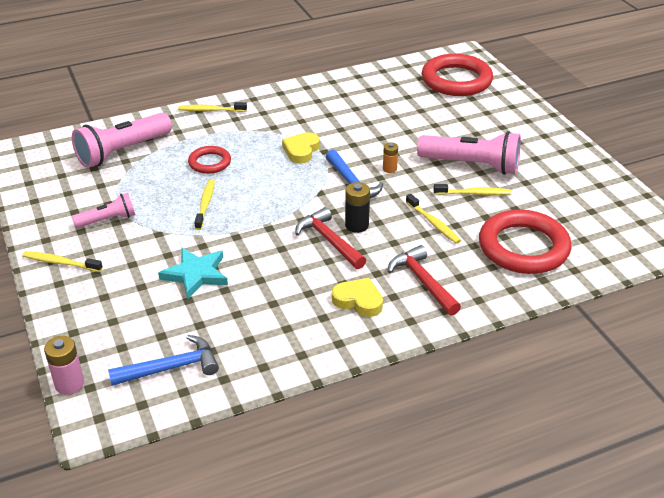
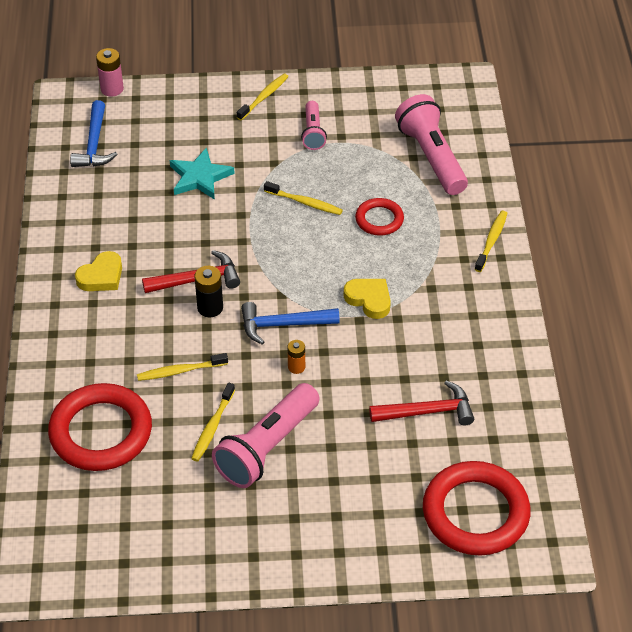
camera: 110 degrees right, 10 degrees up
red hammer [388,245,461,316] -> red hammer moved to [369,381,474,425]

